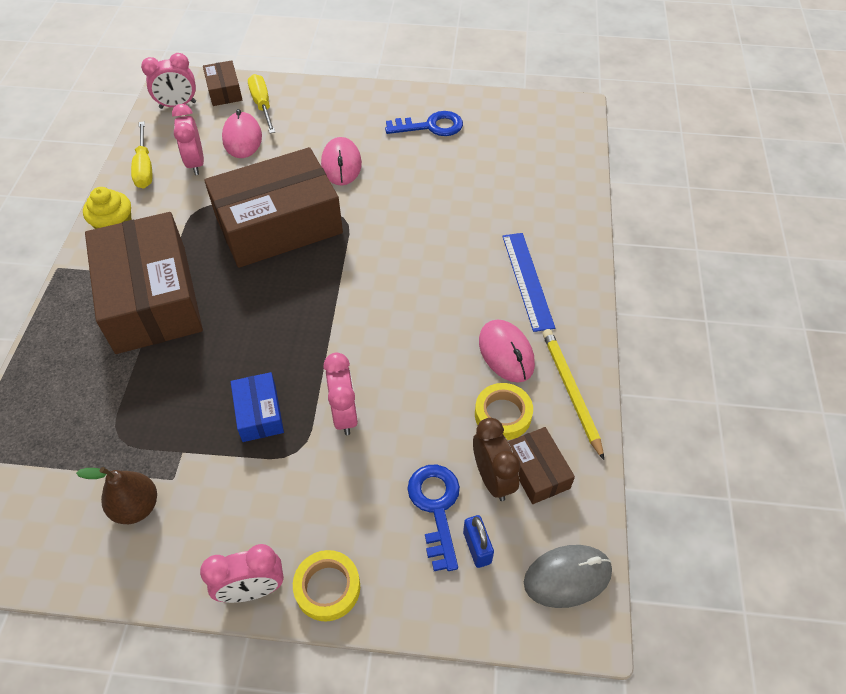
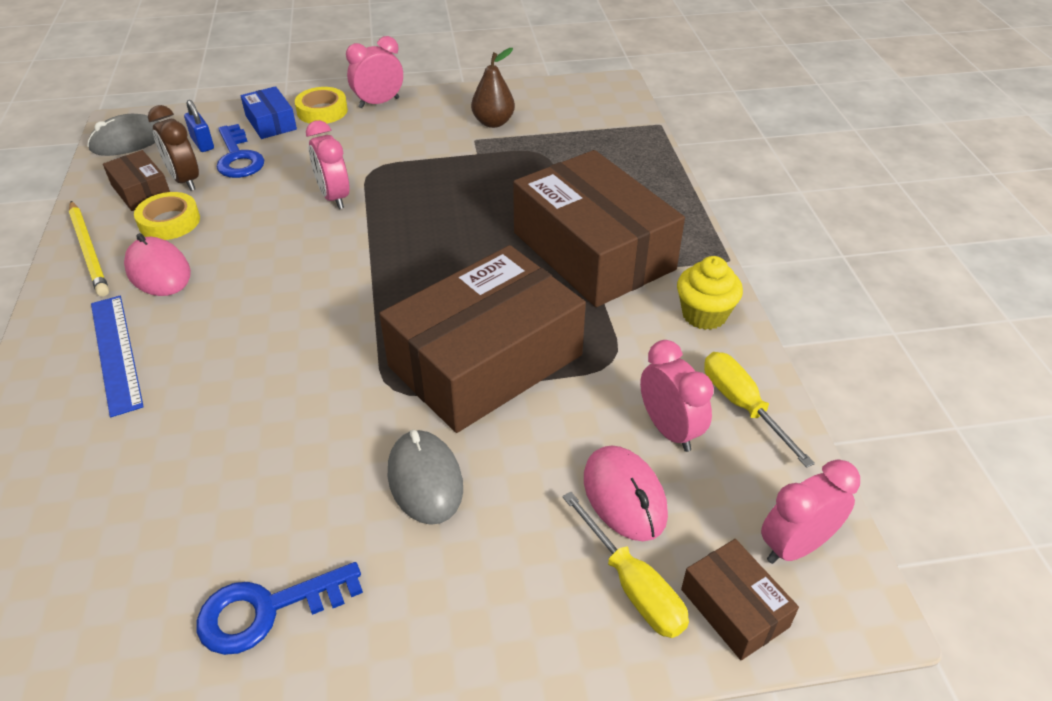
camera: 165 degrees right, 10 degrees down
blue box [231,372,284,442] -> blue box moved to [241,86,297,139]
pink mouse [321,137,362,185] -> grey mouse [388,430,463,525]

